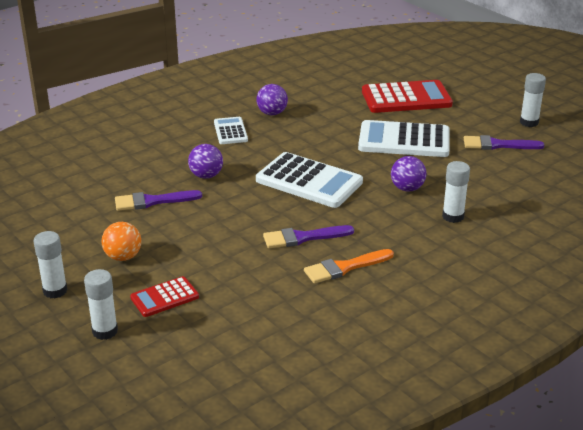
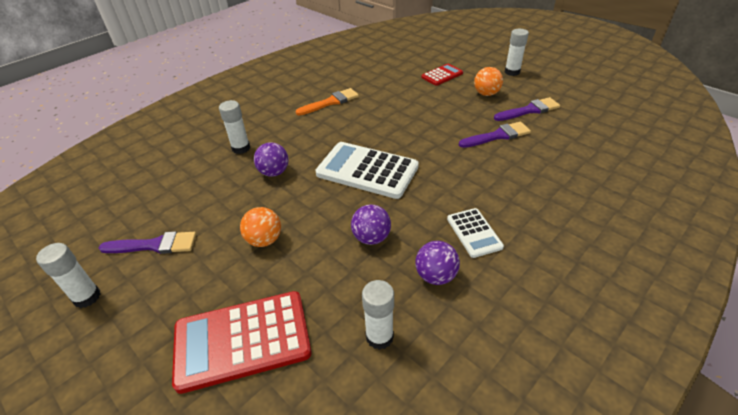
camera: 175 degrees right, 10 degrees up
white glue stick [84,269,118,340] -> white glue stick moved to [362,280,394,350]
purple ball [188,144,223,179] -> purple ball moved to [351,204,391,245]
purple brush [263,225,354,248] -> purple brush moved to [494,97,560,121]
white calculator [358,120,450,157] -> orange ball [240,207,281,247]

